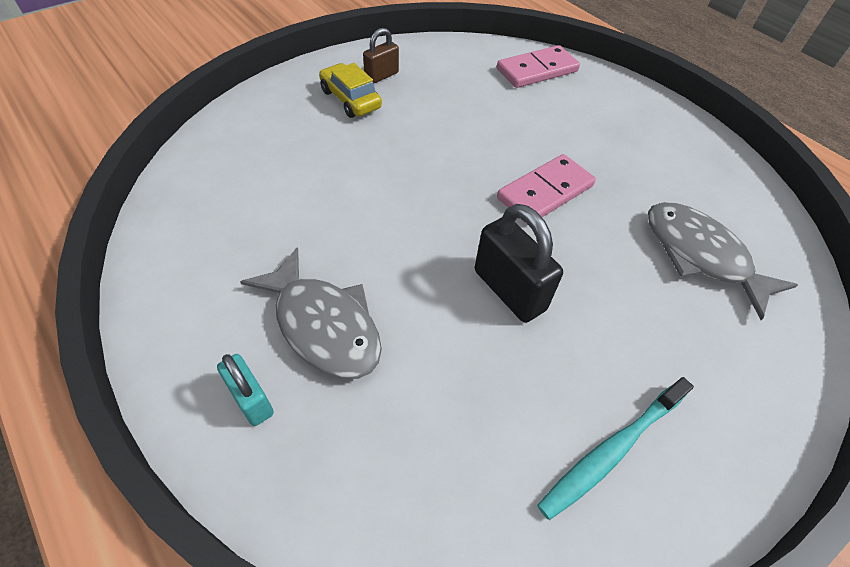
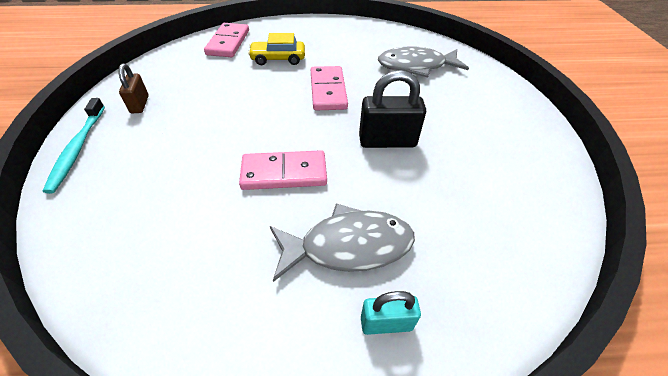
camera: 55 degrees left, 5 degrees down
yellow car [319,63,382,118] -> yellow car moved to [248,33,305,65]
turquoise toothbrush [537,377,694,520] -> turquoise toothbrush moved to [43,98,105,194]
none -> pink domino [239,150,327,190]

